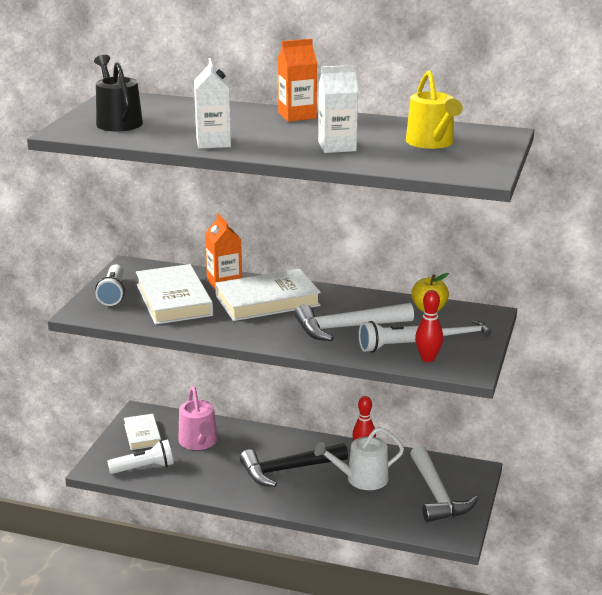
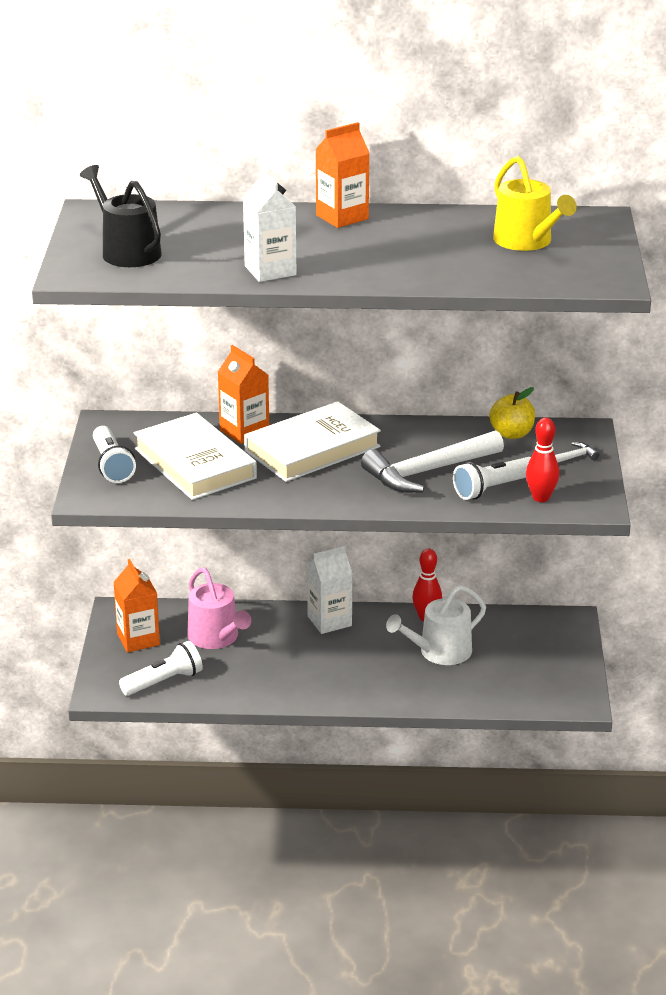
camera: 15 degrees left, 5 degrees up
white book [124,414,161,450] -> orange carton [113,559,160,653]
black hammer [240,443,348,487] -> none
white carton [318,65,358,153] -> white carton moved to [307,546,353,634]
white hammer [410,445,478,522] -> none

